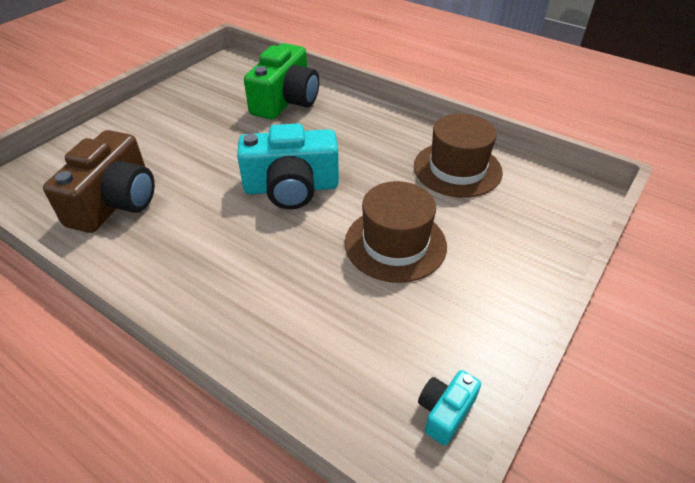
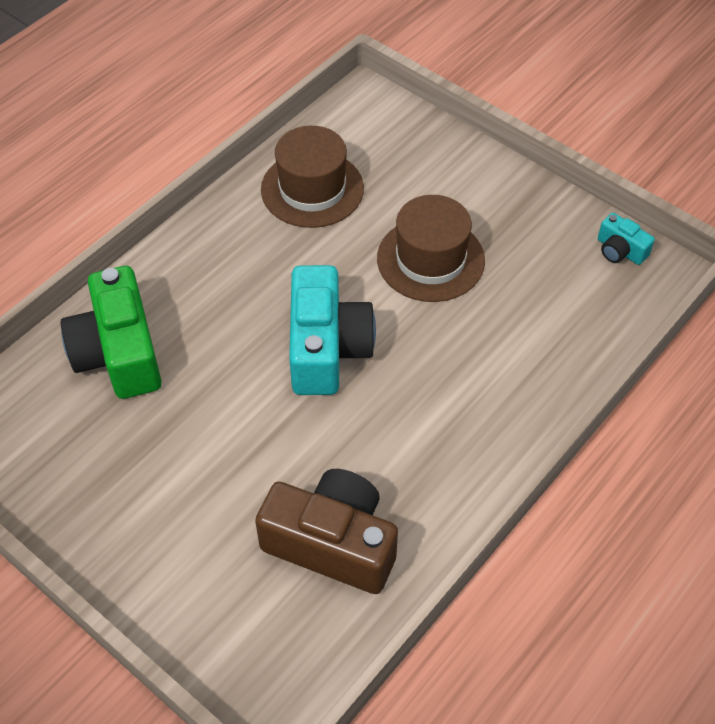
camera: 85 degrees left, 10 degrees up
green camera [244,43,319,119] -> green camera turned 135 degrees counterclockwise [61,266,162,399]

